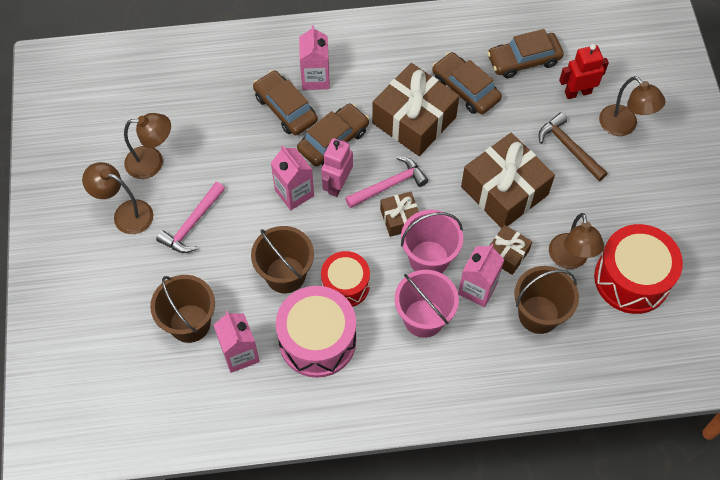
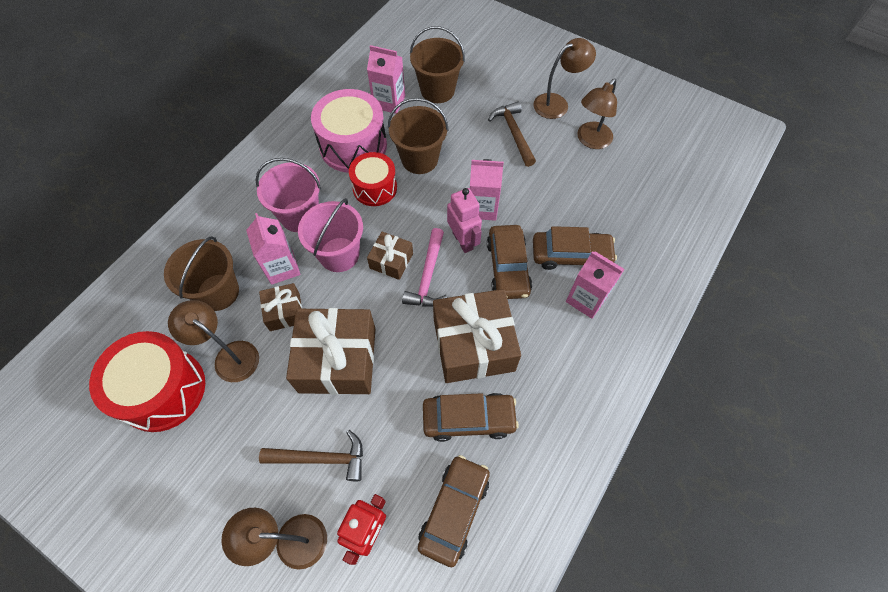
camera: 130 degrees right, 0 degrees up
pink hammer [156,182,225,253] -> brown hammer [488,102,536,167]

